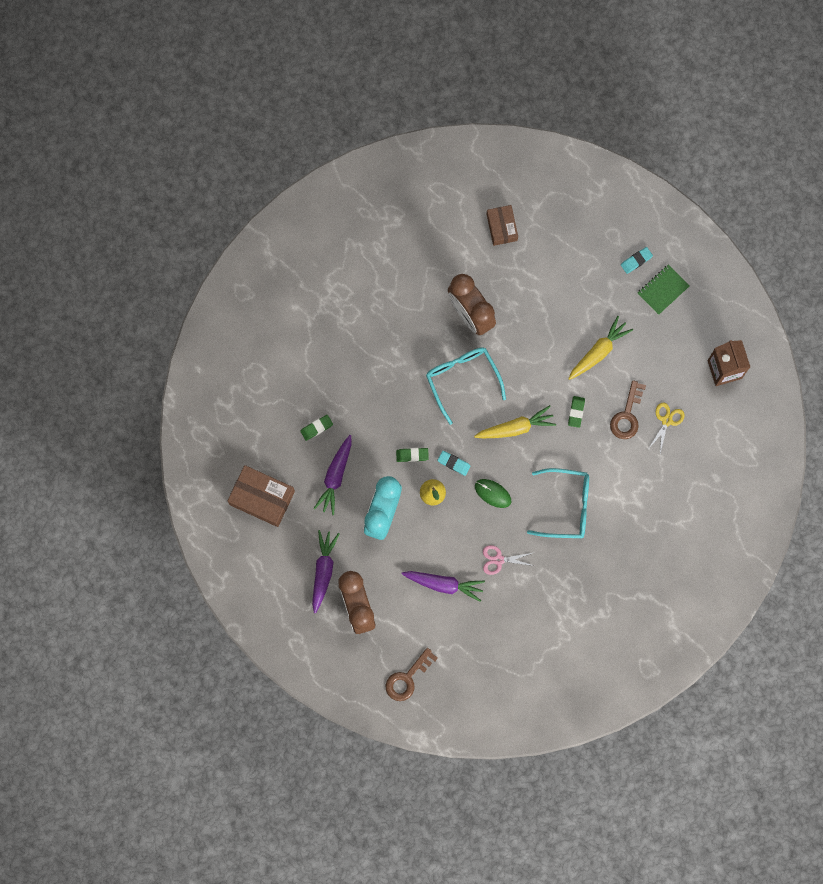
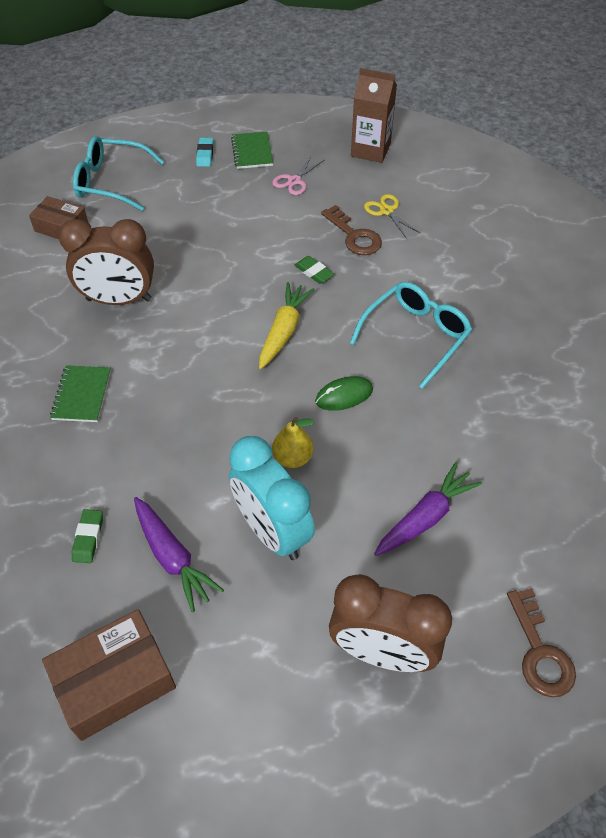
camera: 55 degrees left, 25 degrees down
purple carrot [312,530,340,613] -> none
green eraser [396,448,429,462] -> none
turquoise glasses [426,347,506,425] -> turquoise glasses moved to [73,136,164,211]
turquoise eraser [437,451,471,476] -> none
pink scissors [483,545,534,575] -> pink scissors moved to [272,155,324,195]
yellow carrot [568,316,633,380] -> none
none -> green notebook [50,365,111,422]

